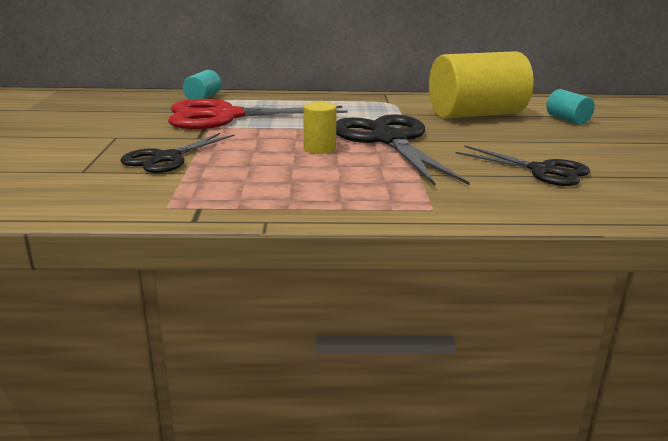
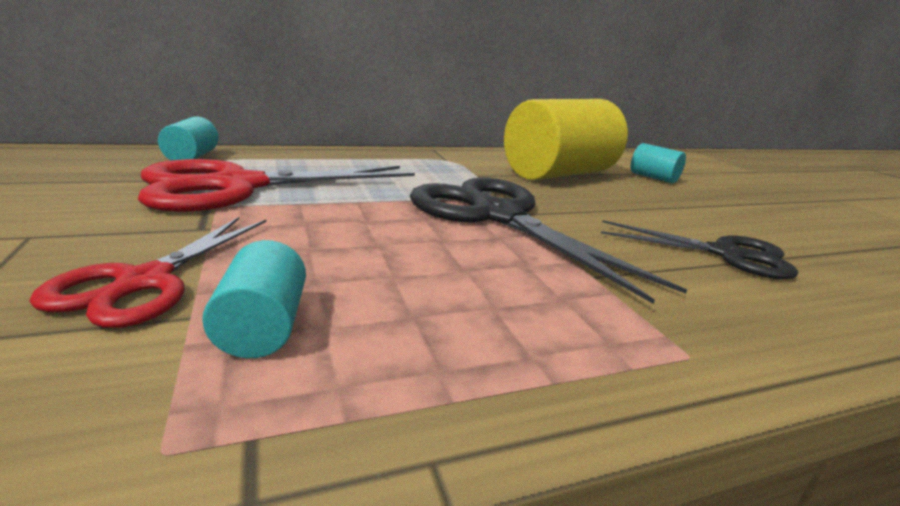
camera: 20 degrees left, 0 degrees up
black scissors [120,133,235,173] -> red scissors [29,217,266,328]
yellow cylinder [303,102,337,154] -> none
none -> turquoise cylinder [202,240,306,358]

